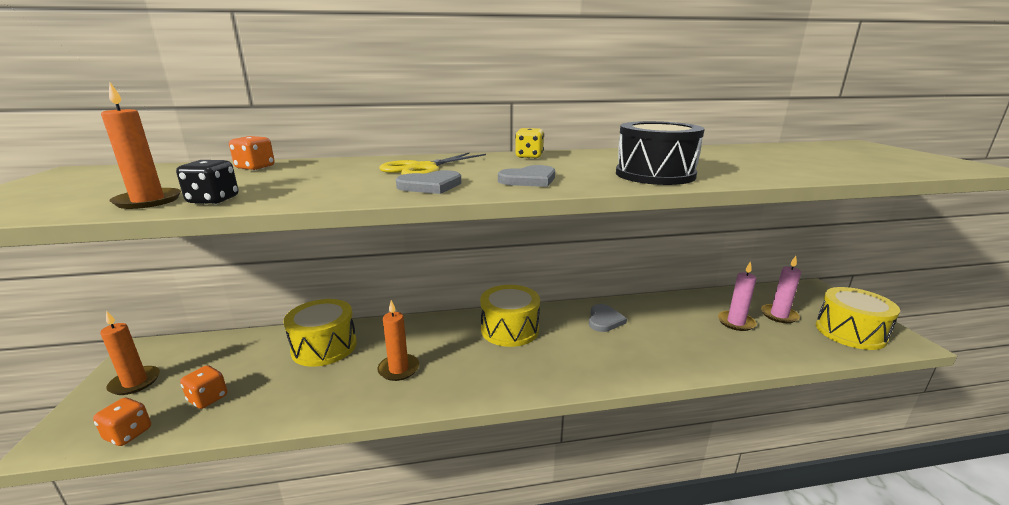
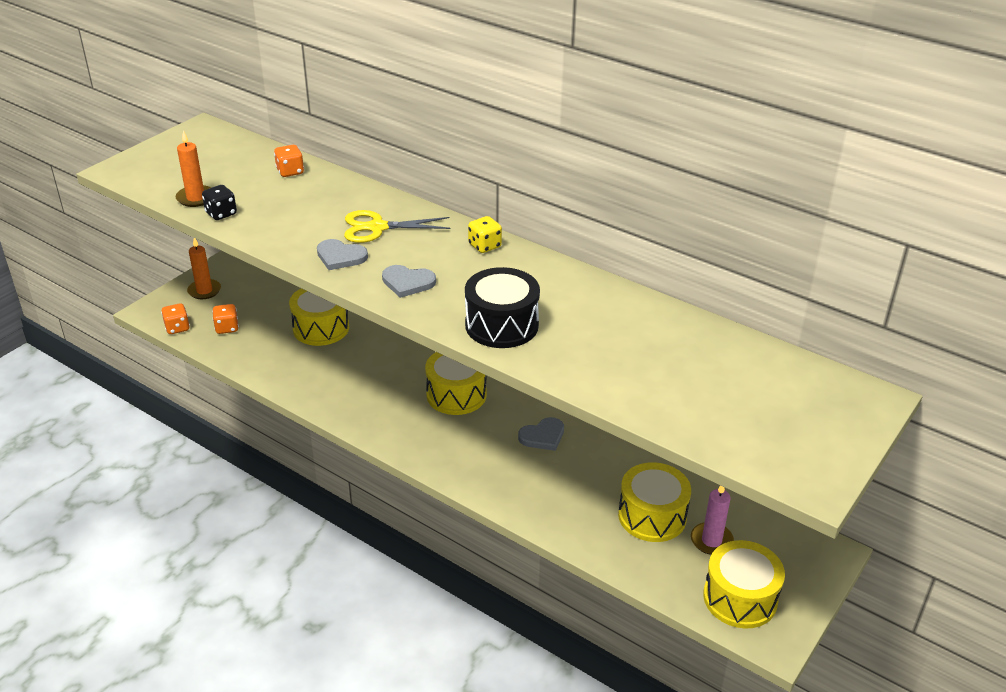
camera: 45 degrees right, 15 degrees up
orange candle [377,300,419,381] -> none
pink candle [718,261,756,331] -> yellow drum [618,462,691,542]

